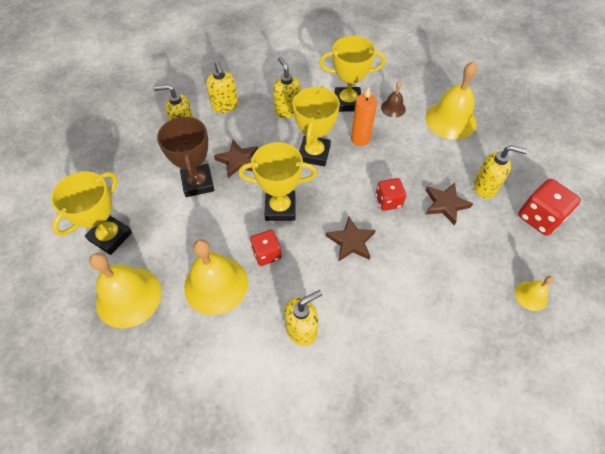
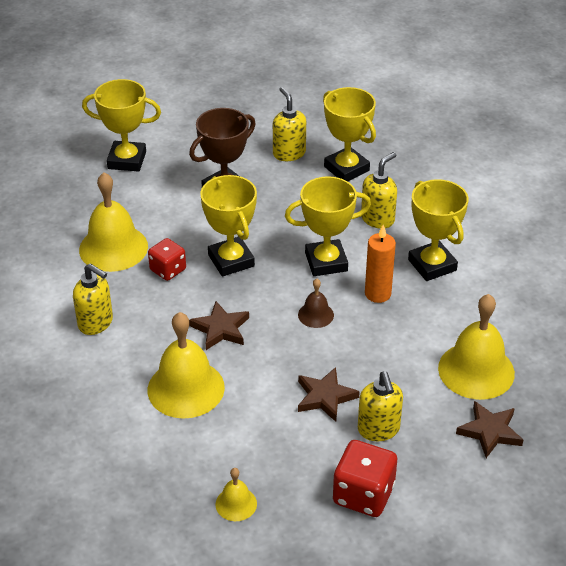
camera: 65 degrees right, 15 degrees down
yellow bell [89,253,162,328] -> yellow bell moved to [148,312,225,418]
yellow soap dispenser [206,61,238,113] -> yellow trophy [323,87,376,181]
brown star [214,140,258,178] -> brown star moved to [456,401,523,458]
red dice [376,178,406,211] -> none
brown bell [381,81,406,118] -> brown bell moved to [298,279,334,328]

